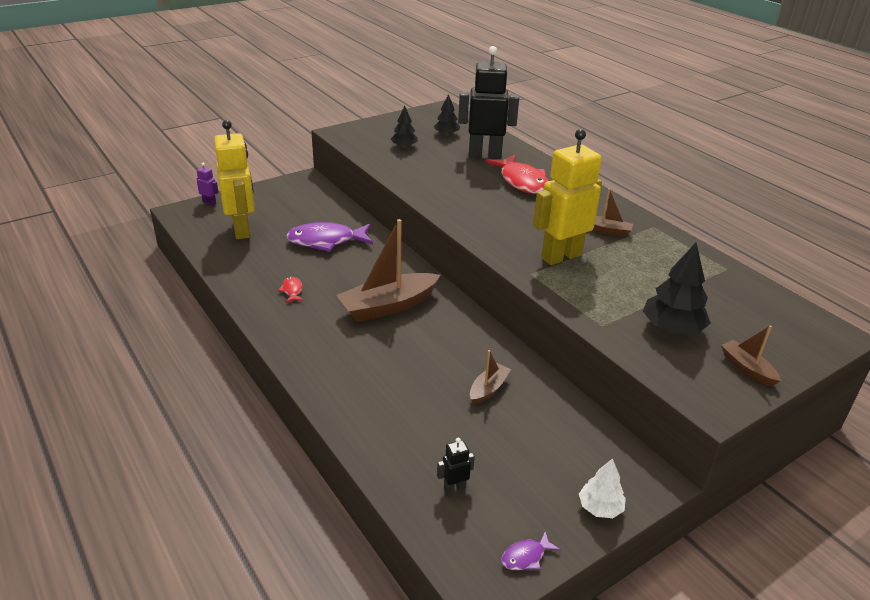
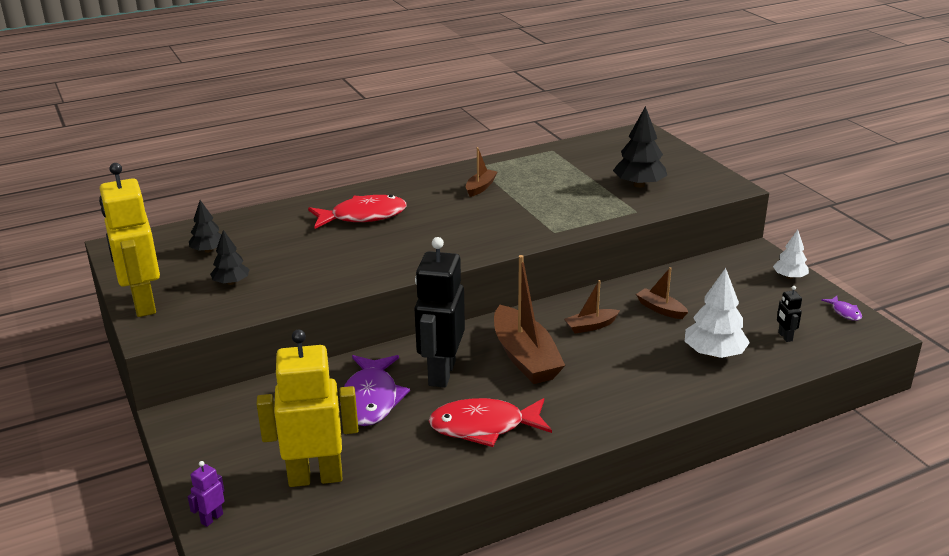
camera: 80 degrees left, 5 degrees down
red fish [278,277,304,303] -> red fish [429,398,552,447], size x2.25
black robot [458,46,519,159] -> black robot moved to [414,237,465,388]
yellow robot [533,129,602,265] -> yellow robot moved to [99,163,160,317]
brown boat [721,326,781,387] -> brown boat moved to [564,280,620,333]
none -> white tree [685,268,750,358]

